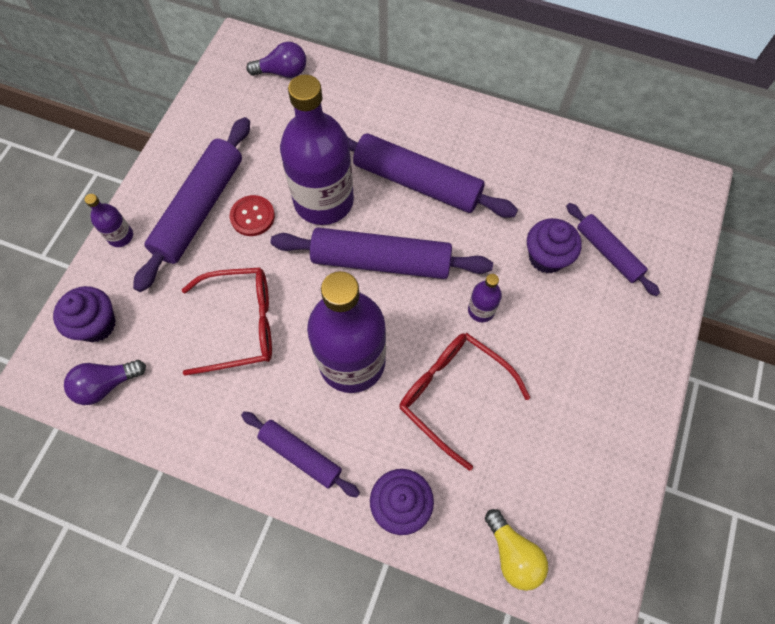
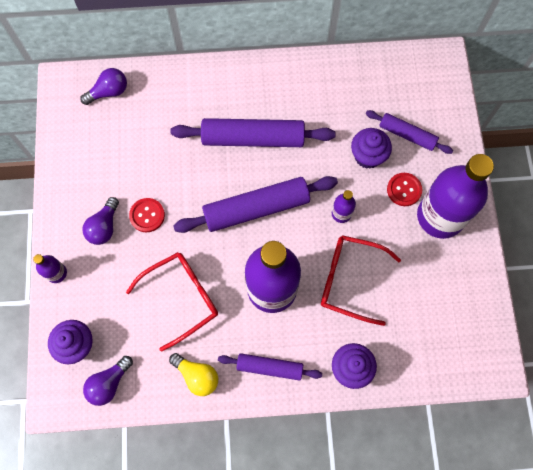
camera: 25 degrees left, 5 degrees up
purple rolling pin [133,117,250,292] -> purple light bulb [82,197,119,245]
purple bottle [280,74,354,225] -> purple bottle moved to [417,154,494,239]
yellow light bulb [485,509,548,591] -> yellow light bulb moved to [169,353,218,396]
none -> red button [387,173,422,206]

